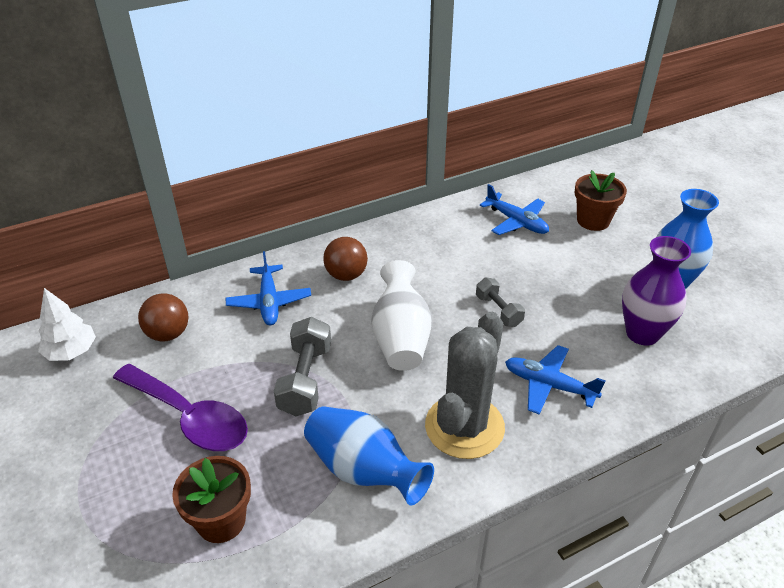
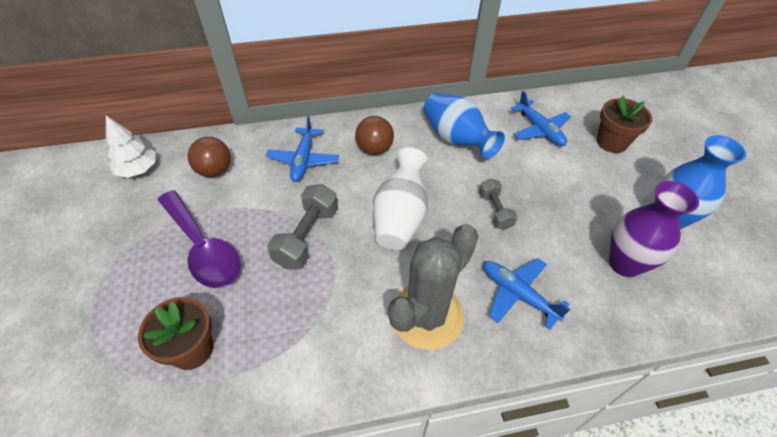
camera: 15 degrees right, 10 degrees up
blue vase [304,406,434,505] -> blue vase moved to [424,93,505,159]

